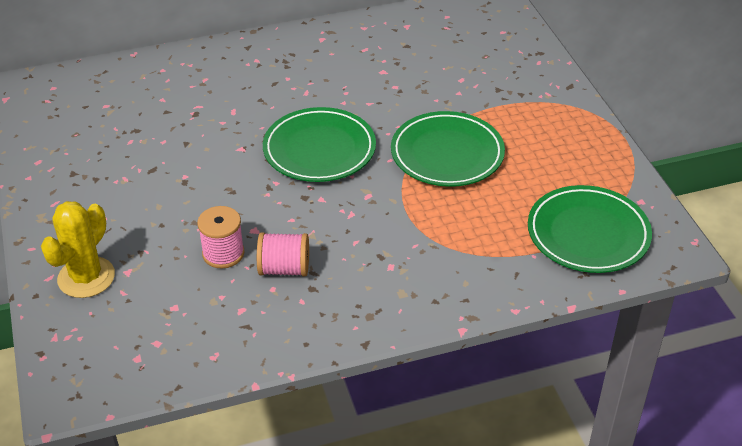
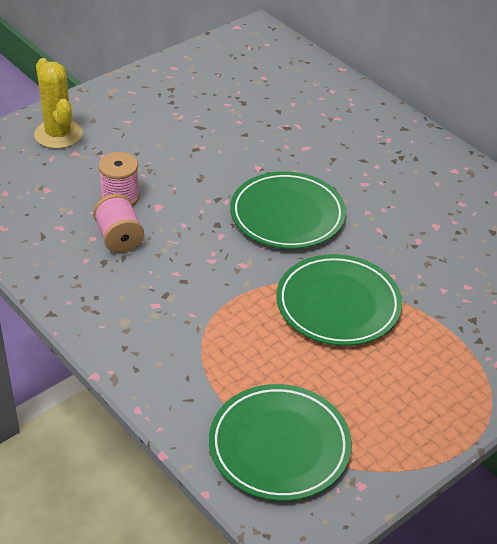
camera: 65 degrees right, 0 degrees up
yellow cactus [41,201,115,298] -> yellow cactus turned 60 degrees clockwise [34,58,83,149]

